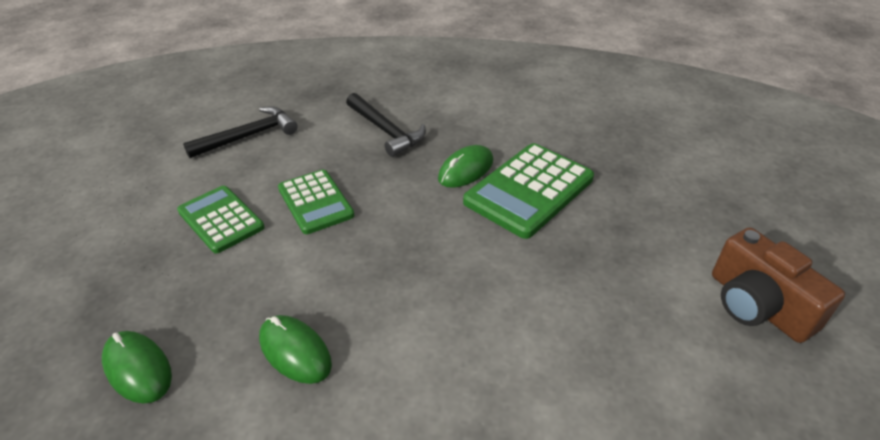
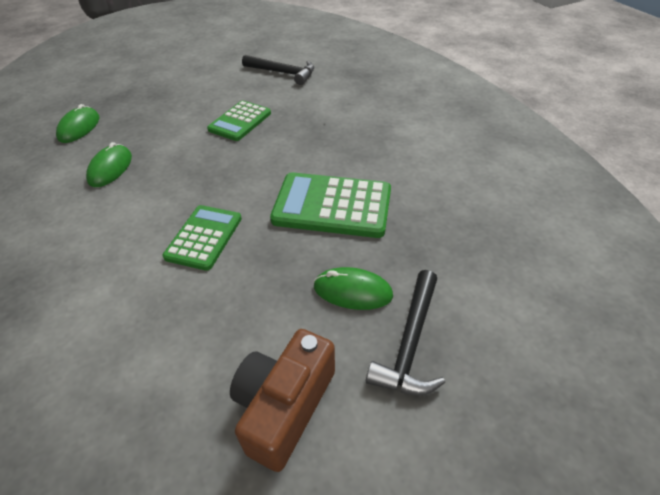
camera: 60 degrees right, 5 degrees up
green calculator [177,186,265,254] -> green calculator moved to [163,205,242,271]
black hammer [346,93,426,157] -> black hammer moved to [366,270,445,395]
green mouse [438,145,493,188] -> green mouse moved to [313,267,393,310]

